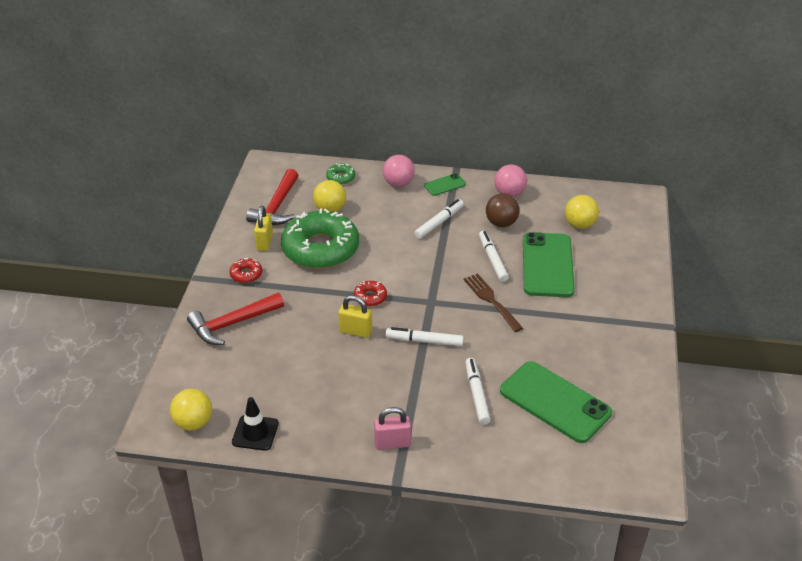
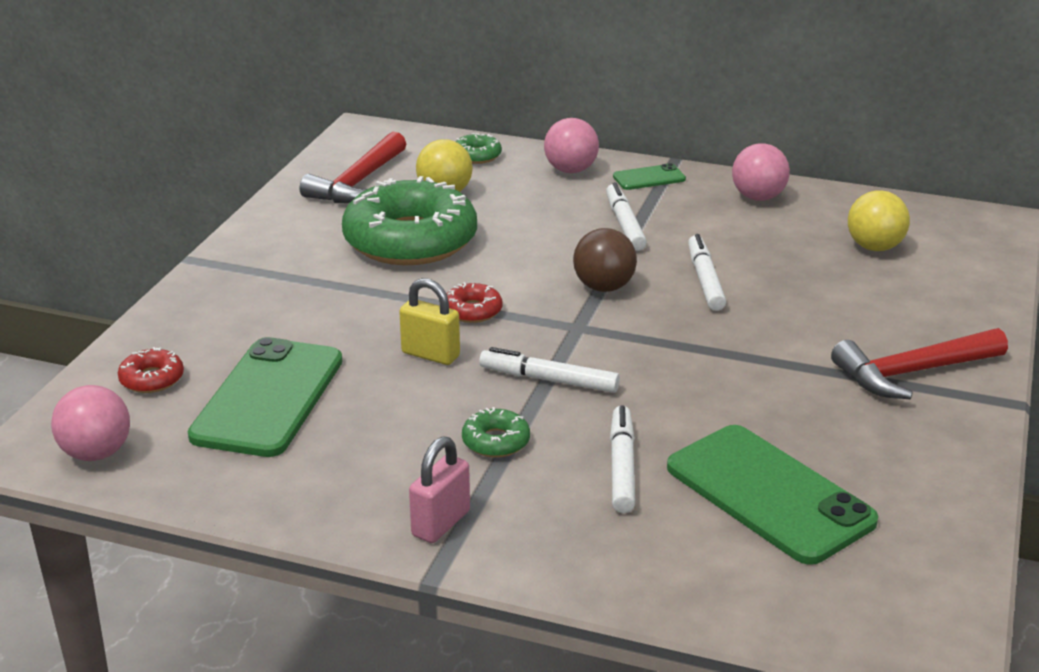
camera: 10 degrees right, 10 degrees down
yellow ball [170,389,212,430] -> pink ball [51,385,130,461]
red hammer [187,293,284,345] -> red hammer moved to [831,328,1008,399]
red donut [229,258,262,283] -> red donut moved to [118,347,184,393]
black traffic cone [232,397,279,451] -> none
yellow padlock [254,206,273,251] -> none
pink padlock [374,407,411,450] -> pink padlock turned 60 degrees counterclockwise [409,437,470,543]
white marker [414,199,464,239] -> white marker turned 60 degrees counterclockwise [606,182,647,251]
brown fork [464,273,523,332] -> none
brown ball [486,193,520,227] -> brown ball moved to [573,228,637,292]
green phone [523,232,575,297] -> green phone moved to [188,337,342,457]
none -> green donut [462,407,530,457]

